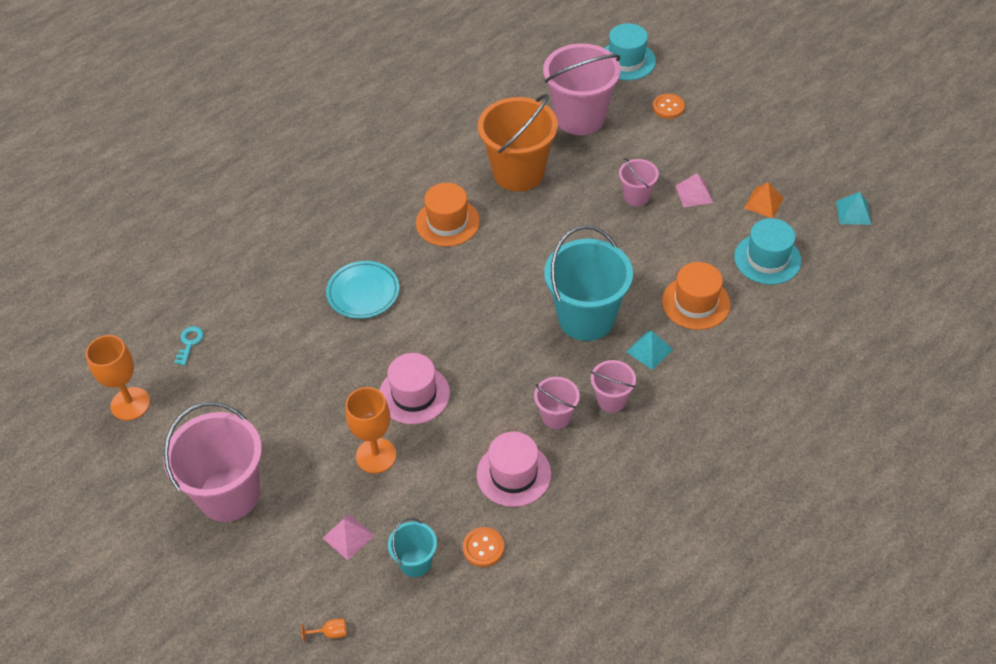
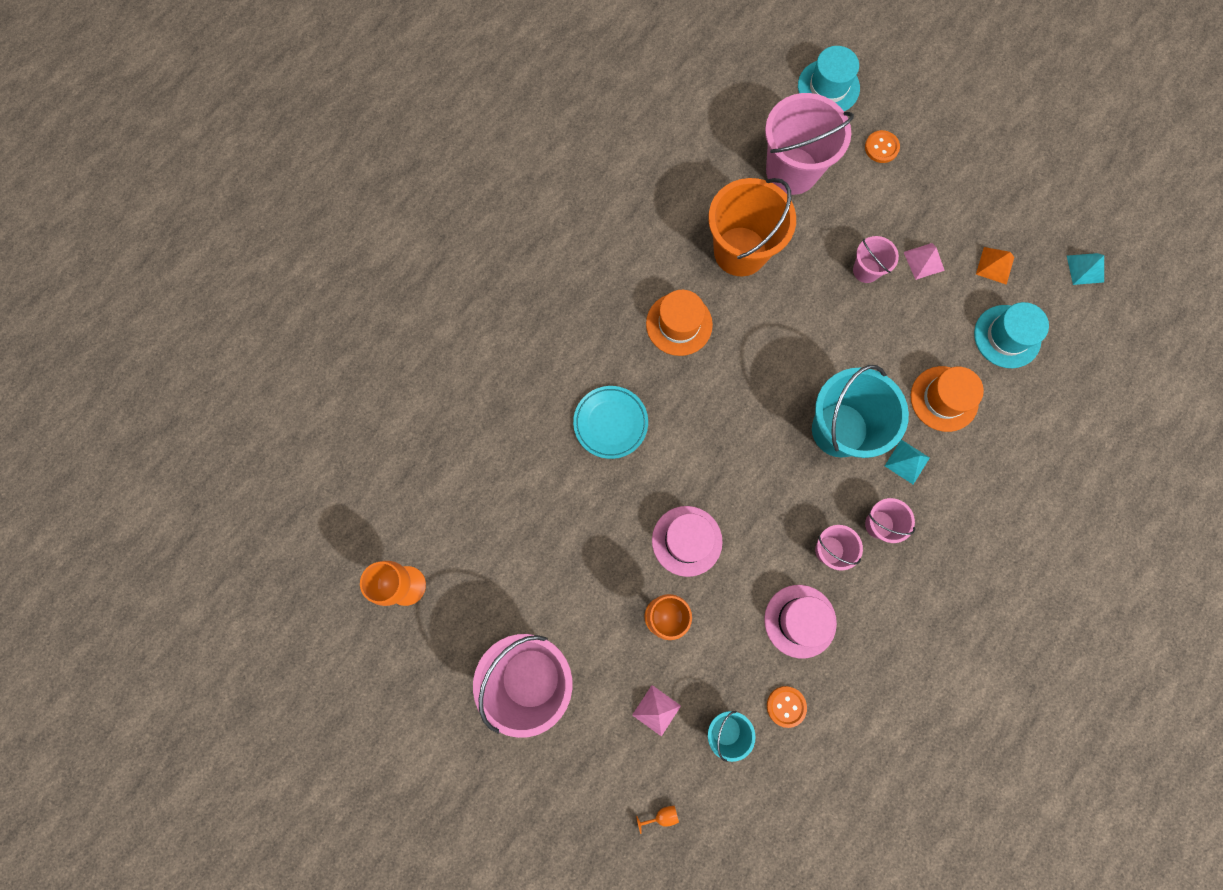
camera: 10 degrees left, 25 degrees up
turquoise key [174,326,204,365] -> none

